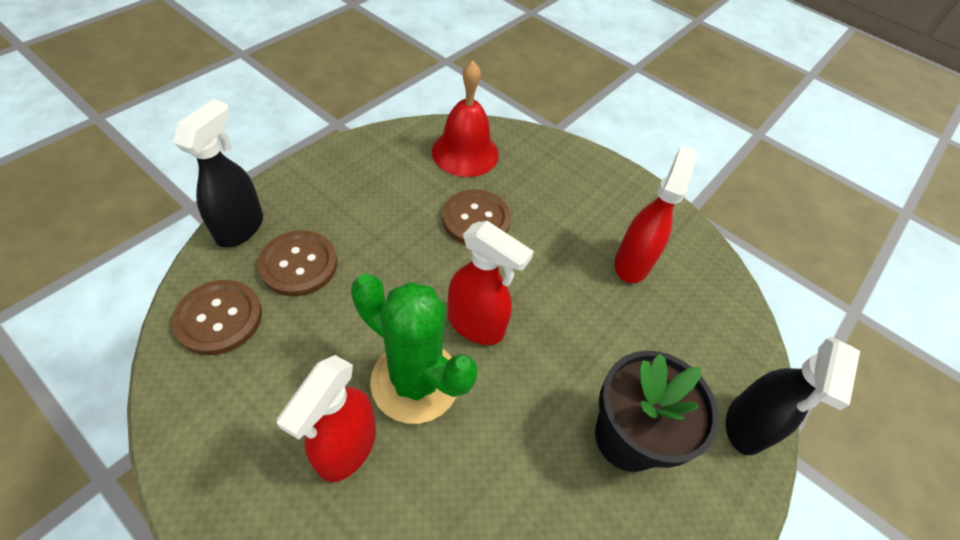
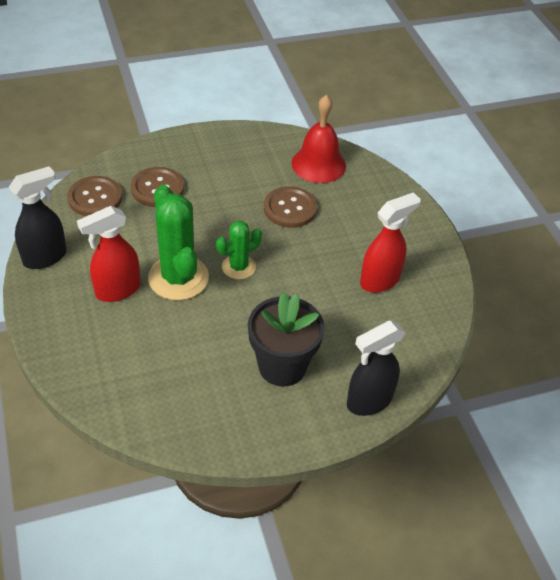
camera: 35 degrees right, 5 degrees down
black spray bottle [173,99,263,248] -> black spray bottle moved to [9,166,67,269]
red spray bottle [448,221,534,345] -> green cactus [216,221,262,279]

